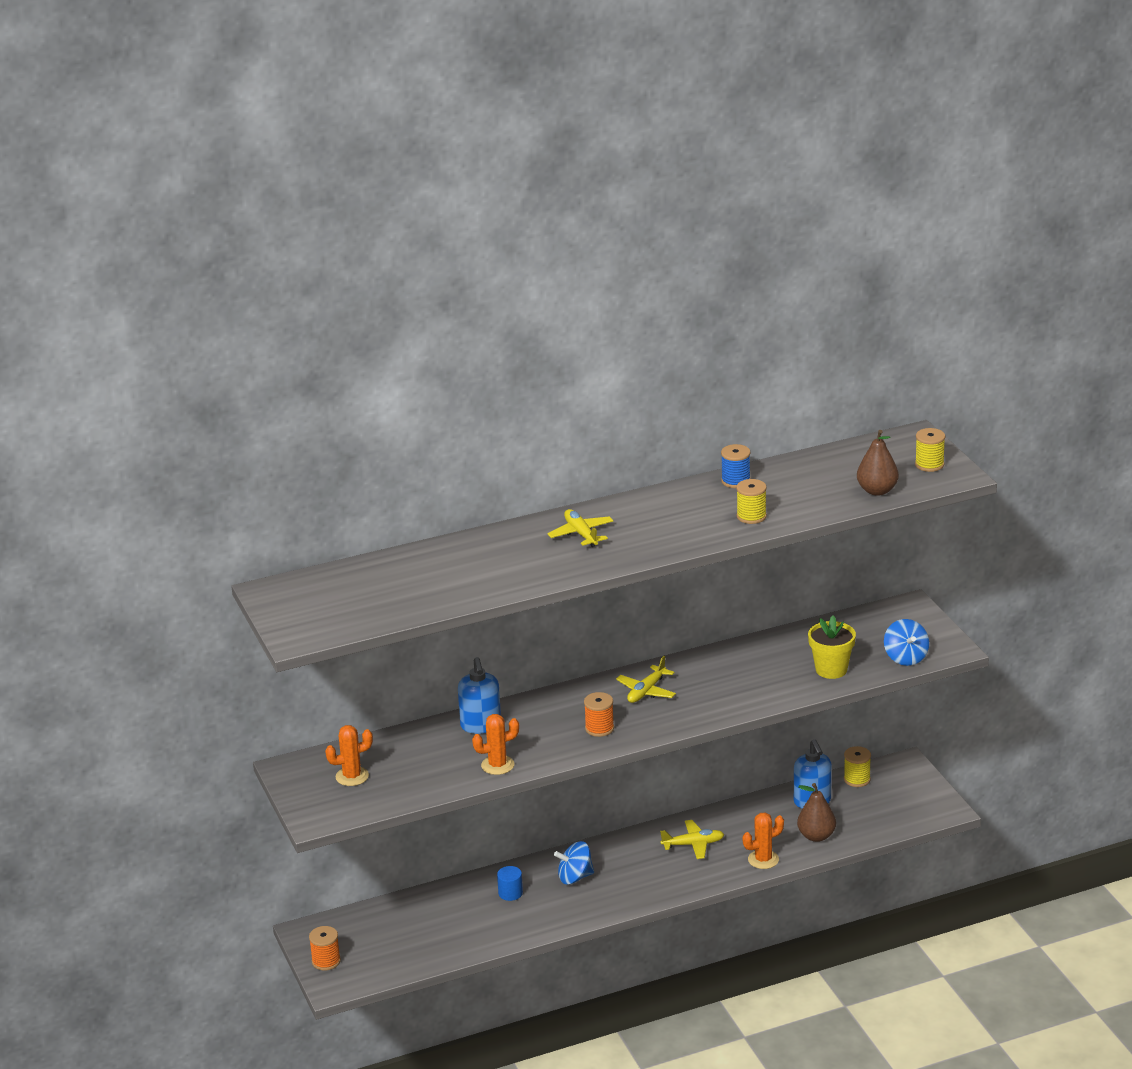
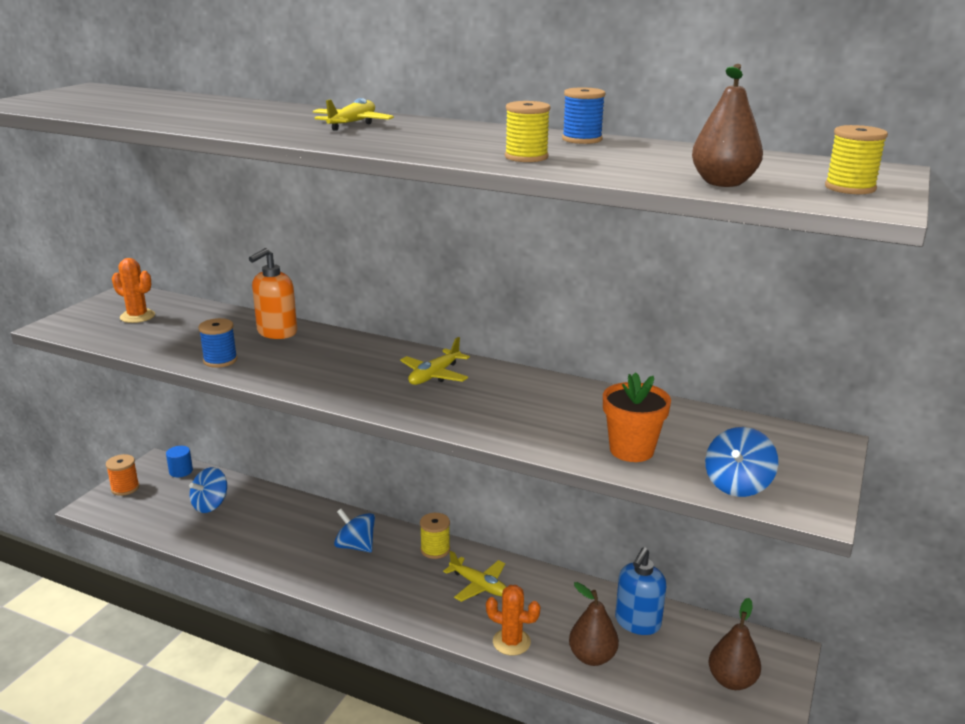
camera: 45 degrees right, 5 degrees down
blue soap dispenser [458,657,501,734] -> orange soap dispenser [249,248,297,339]
orange cactus [472,714,519,775] -> blue spool [198,318,237,368]
blue cylinder [497,866,523,901] -> blue cylinder moved to [166,446,193,477]
orange spool [584,692,614,737] -> none
yellow plane [616,656,676,703] -> yellow plane turned 45 degrees counterclockwise [400,337,470,385]
yellow flower pot [808,615,856,679] -> orange flower pot [603,372,671,462]
yellow spool [844,746,871,787] -> yellow spool moved to [420,513,450,559]
none -> blue spinning top [189,467,227,513]
none -> brown pear [709,598,761,690]

